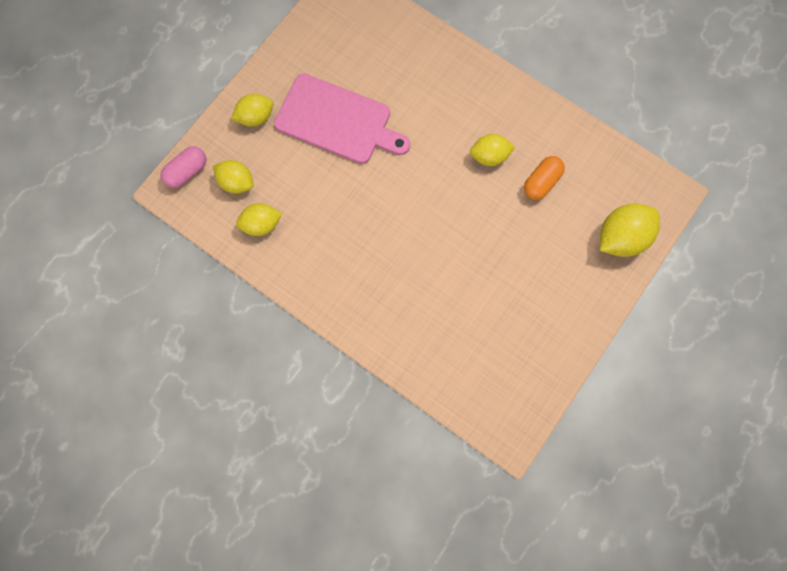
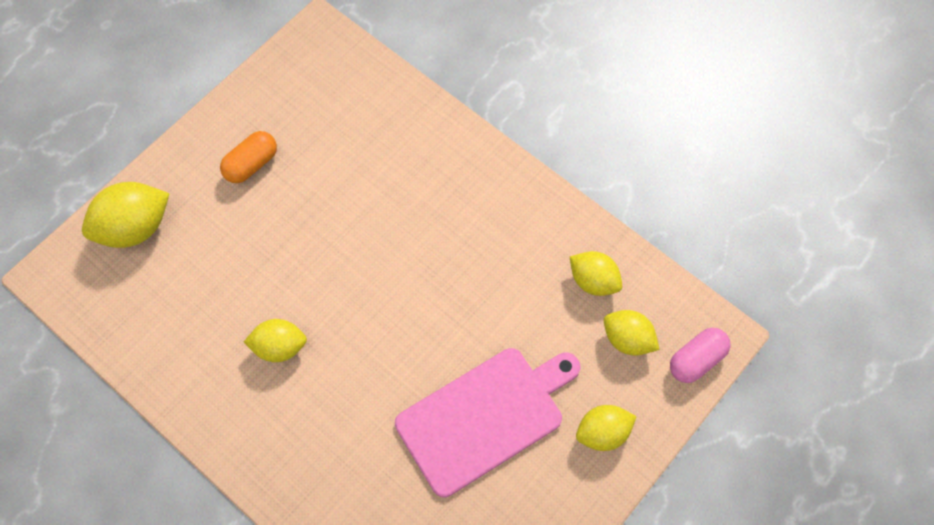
camera: 175 degrees left, 10 degrees down
yellow lemon [236,203,282,236] -> yellow lemon turned 45 degrees clockwise [570,251,622,296]
pink cutting board [274,73,410,164] -> pink cutting board turned 120 degrees clockwise [395,348,580,497]
orange capsule [524,156,565,200] -> orange capsule moved to [220,131,277,183]

